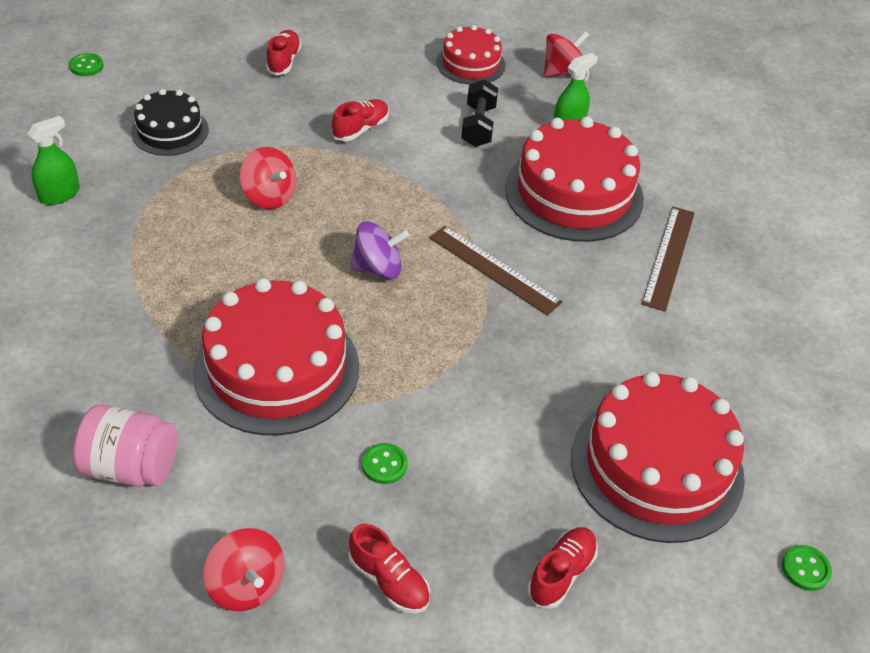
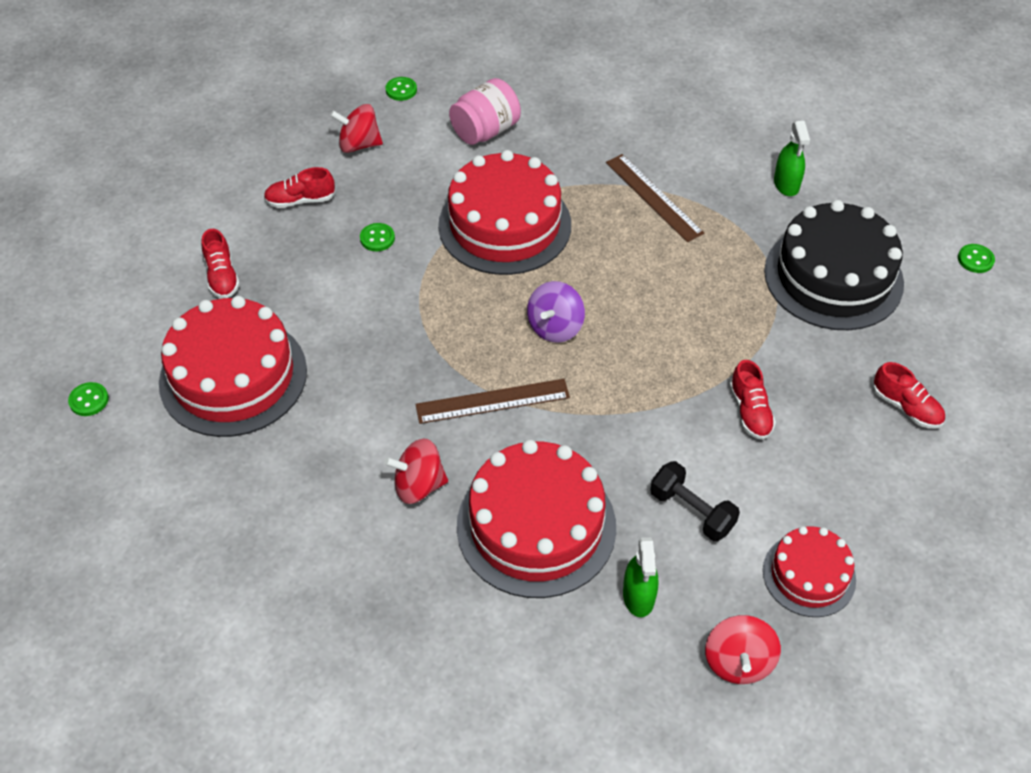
camera: 130 degrees right, 5 degrees up
black cake [131,89,209,156] -> black cake [764,200,904,330], size x1.78
red spinning top [240,147,296,209] -> red spinning top moved to [384,439,448,504]
brown ruler [642,207,695,311] -> brown ruler moved to [606,154,704,242]
none -> green button [385,77,417,101]

